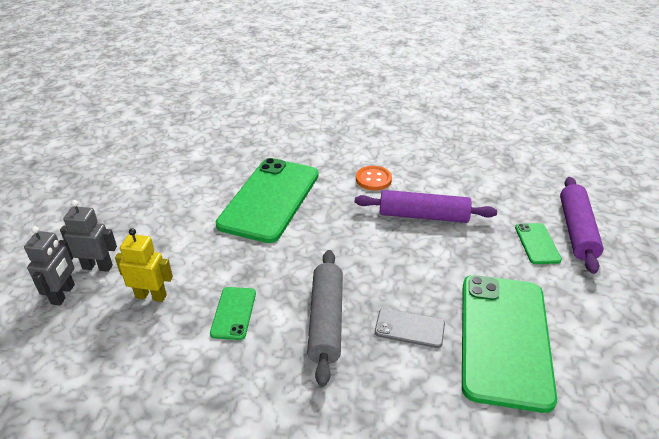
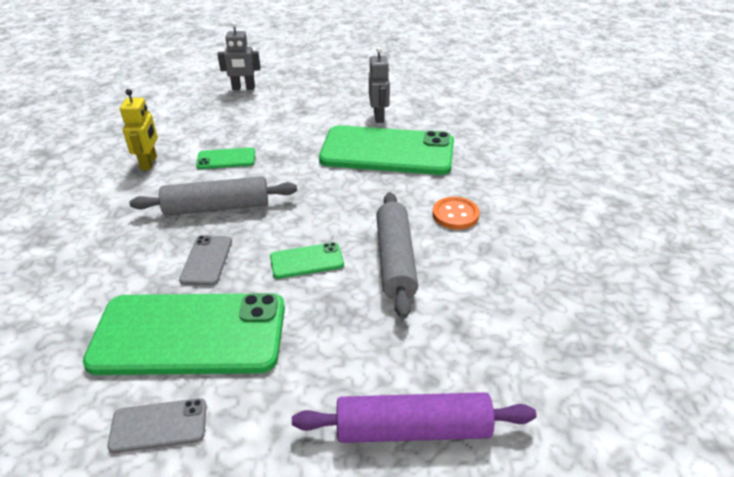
camera: 80 degrees right, 0 degrees up
grey robot [60,200,117,272] -> grey robot moved to [369,47,390,123]
yellow robot [115,228,173,302] -> yellow robot moved to [120,89,158,170]
purple rolling pin [355,190,497,223] -> grey rolling pin [376,192,418,319]
green phone [515,223,562,264] -> green phone moved to [270,242,344,279]
none -> grey phone [107,398,207,453]

